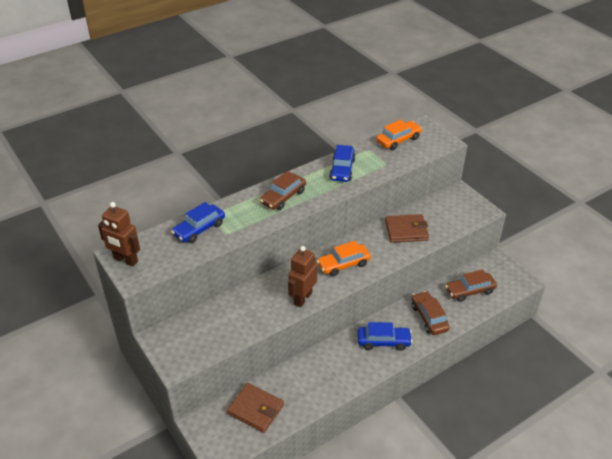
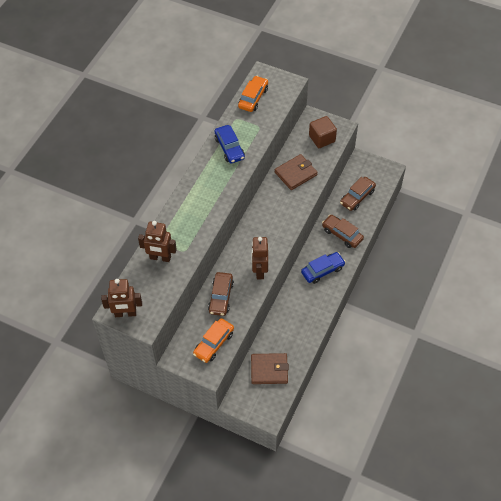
camera: 30 degrees left, 15 degrees up
blue car [171,202,225,243] -> brown robot [138,221,177,262]
brown car [260,171,306,210] -> brown car moved to [208,272,234,316]
orange car [317,241,371,276] -> orange car moved to [193,318,234,363]
none -> brown cube [309,116,337,148]

